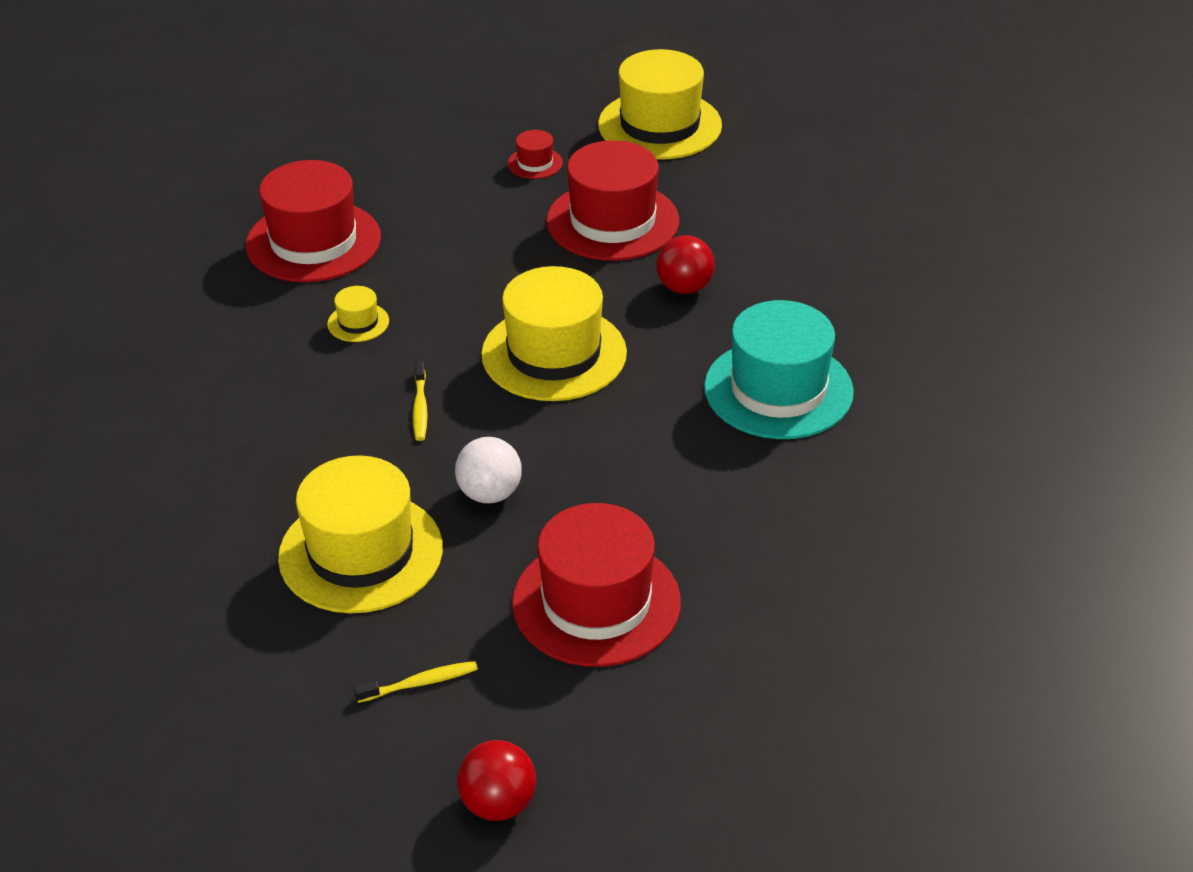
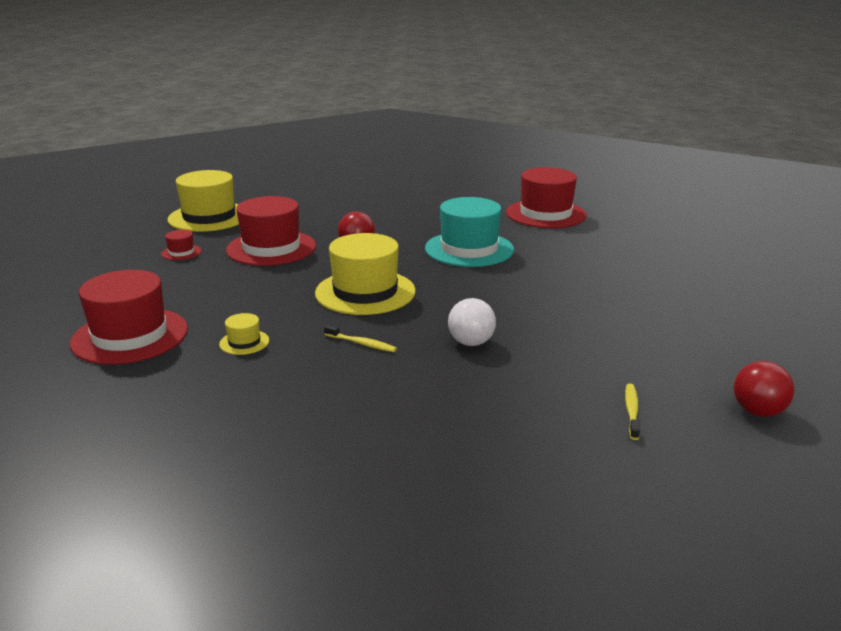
camera: 60 degrees left, 15 degrees down
yellow hat [278,455,443,613] -> none
red hat [512,503,681,667] -> red hat moved to [506,167,586,228]

